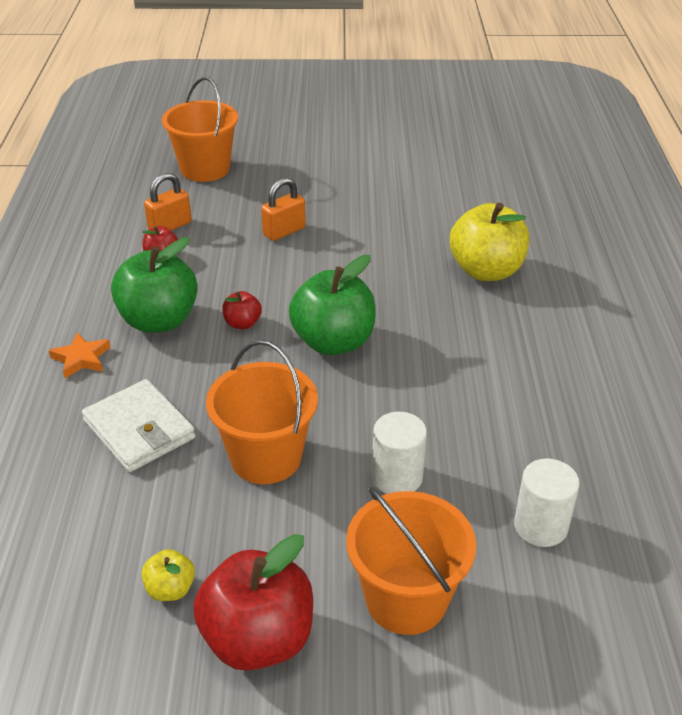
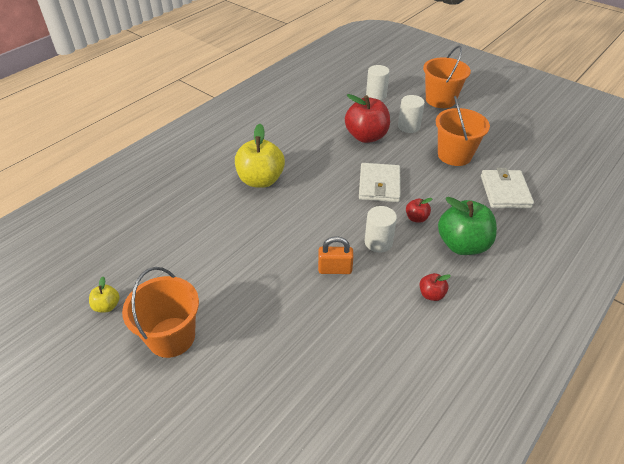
camera: 140 degrees left, 5 degrees up
orange star [49,332,111,378] -> none
yellow apple [142,549,195,601] -> yellow apple moved to [89,277,120,312]
orange padlock [144,173,192,230] -> none
orange bucket [162,77,238,182] -> orange bucket moved to [122,267,199,358]
red apple [193,534,313,671] -> red apple moved to [345,94,390,143]
green apple [289,255,376,355] -> white wallet [359,163,401,202]
none -> white cylinder [365,206,397,253]

